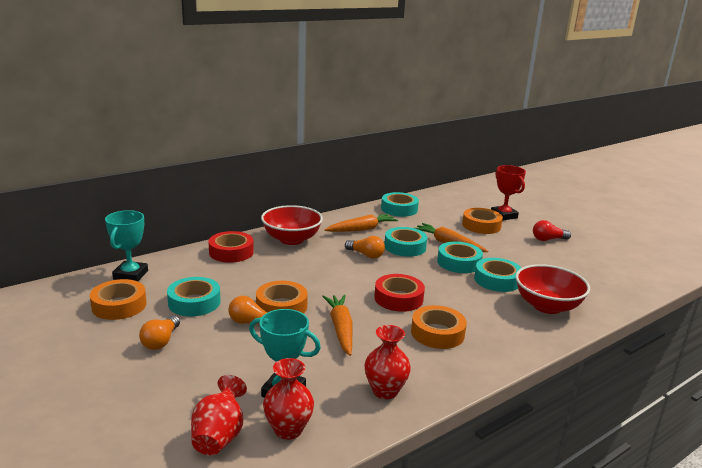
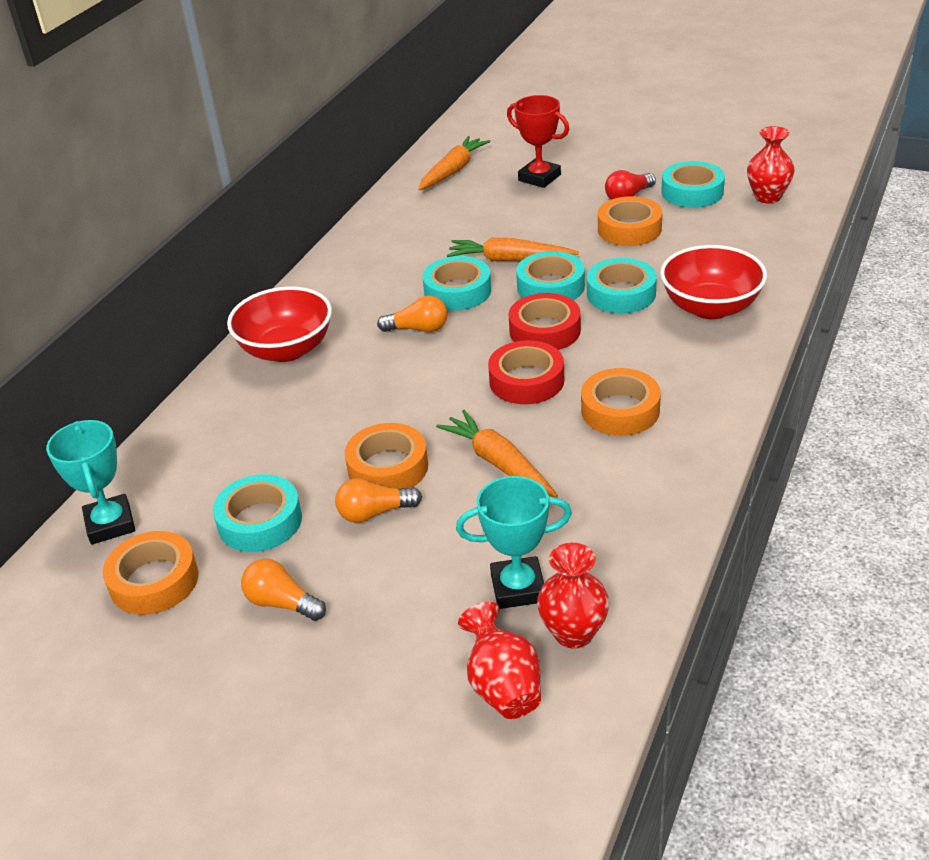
camera: 25 degrees left, 15 degrees up
orange light bulb [139,316,180,350] -> orange light bulb turned 135 degrees clockwise [241,558,326,621]
red tape [208,231,254,263] -> red tape moved to [509,293,581,350]
orange carrot [324,214,398,232] -> orange carrot moved to [418,136,491,190]
red vase [364,325,411,399] -> red vase moved to [747,126,795,203]
turquoise tape [381,192,419,217] -> turquoise tape moved to [661,161,725,208]
orange tape [462,208,503,234] -> orange tape moved to [598,196,662,246]

